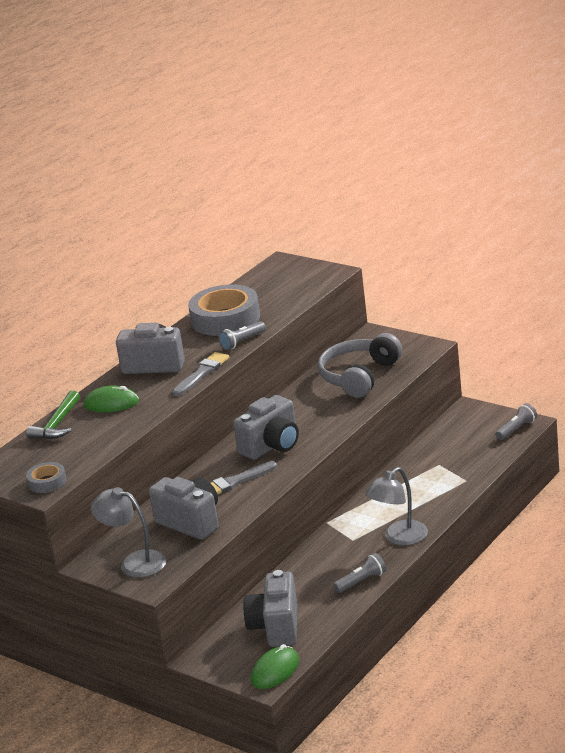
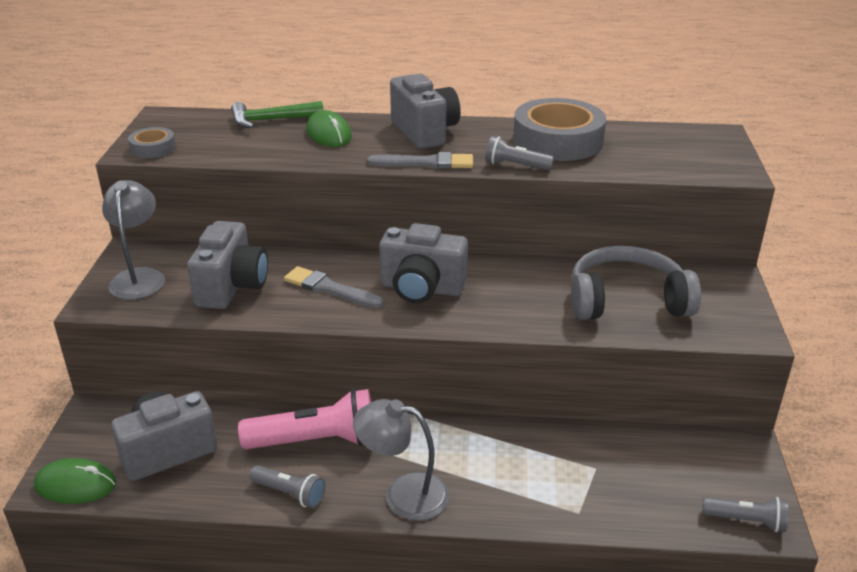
camera: 55 degrees right, 5 degrees up
none -> pink flashlight [238,389,371,449]

